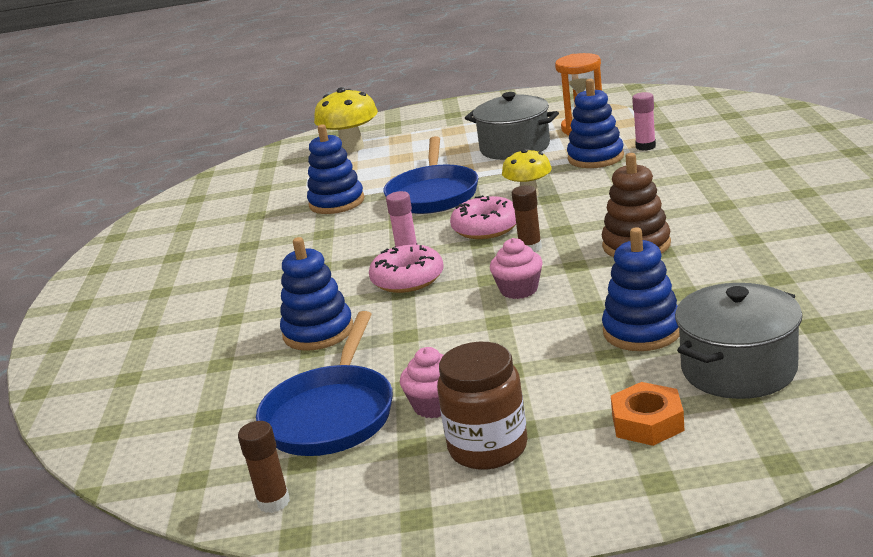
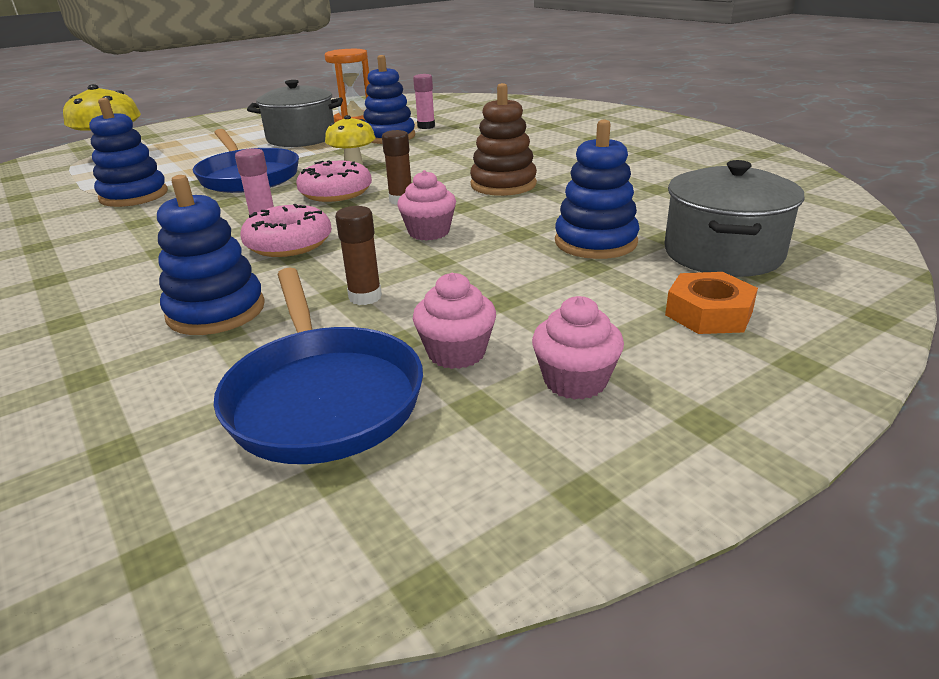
camera: 35 degrees left, 5 degrees up
brown glue stick [238,421,290,513] -> brown glue stick moved to [335,206,382,305]
brown jar [437,342,528,470] -> pink cupcake [532,296,624,400]

